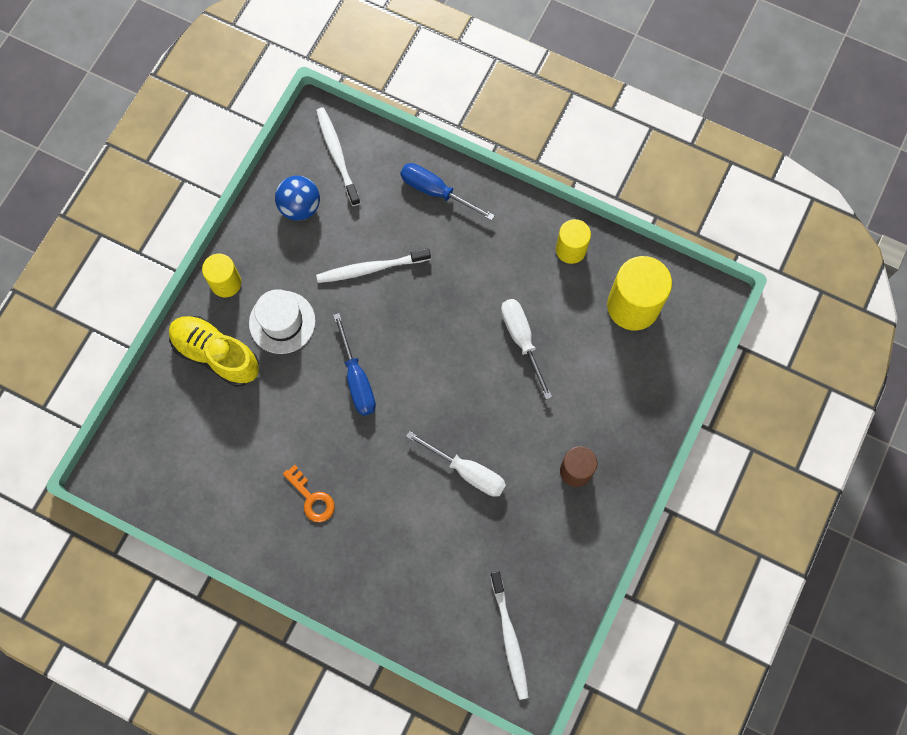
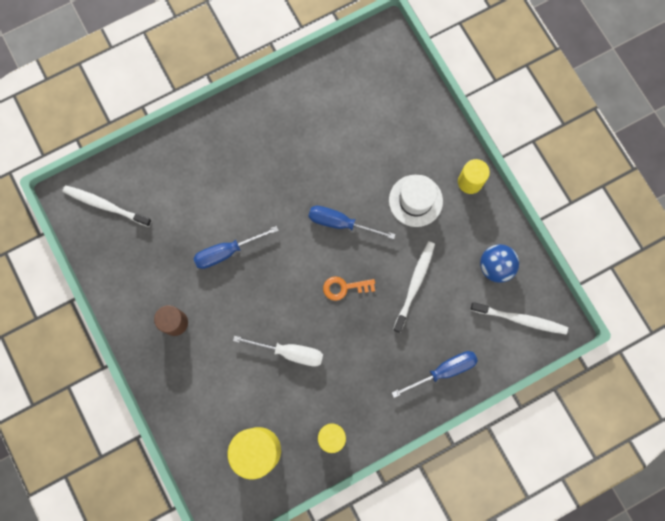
camera: 125 degrees right, 5 degrees up
yellow shoe [169,316,259,387] -> none
orange key [283,465,335,522] -> orange key moved to [323,276,375,301]
white screwdriver [406,431,506,497] -> blue screwdriver [193,226,279,269]

